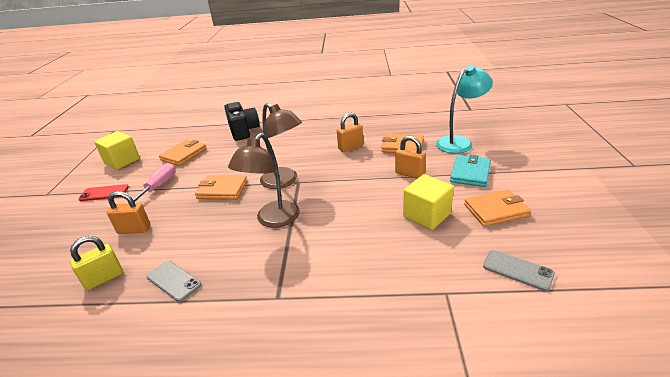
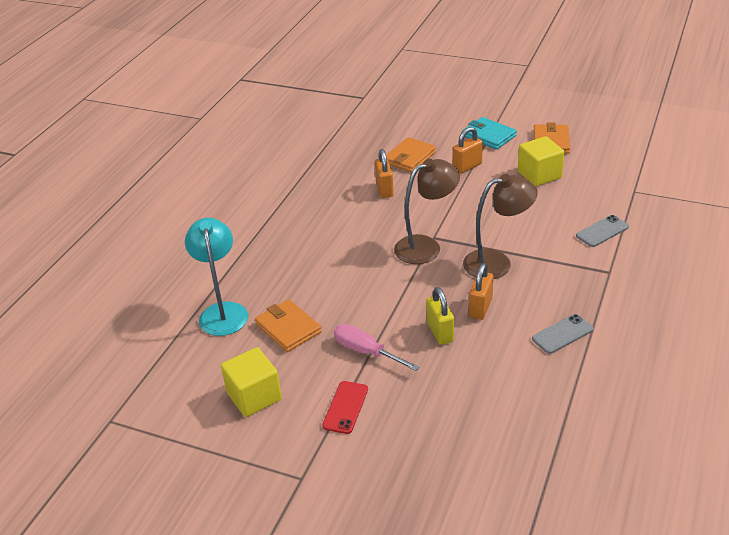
camera: 70 degrees left, 5 degrees up
yellow padlock [70,236,123,290] -> yellow padlock moved to [427,287,454,345]
orange padlock [106,191,151,234] -> orange padlock moved to [469,263,493,320]
orange wallet [195,175,248,200] -> none
black camera [224,102,260,141] -> none
brown lamp [228,133,300,228] -> brown lamp turned 60 degrees counterclockwise [463,174,538,279]
turquoise lamp [436,65,493,154] -> turquoise lamp moved to [185,218,248,336]
grey phone [483,250,555,291] -> grey phone moved to [576,215,629,247]

